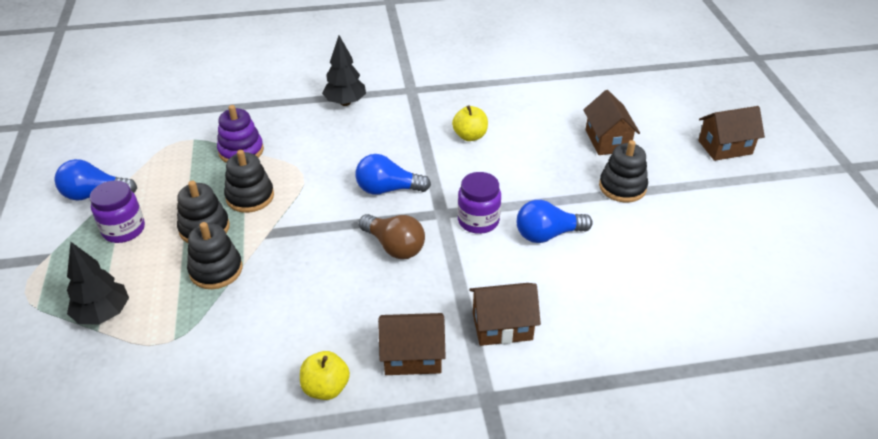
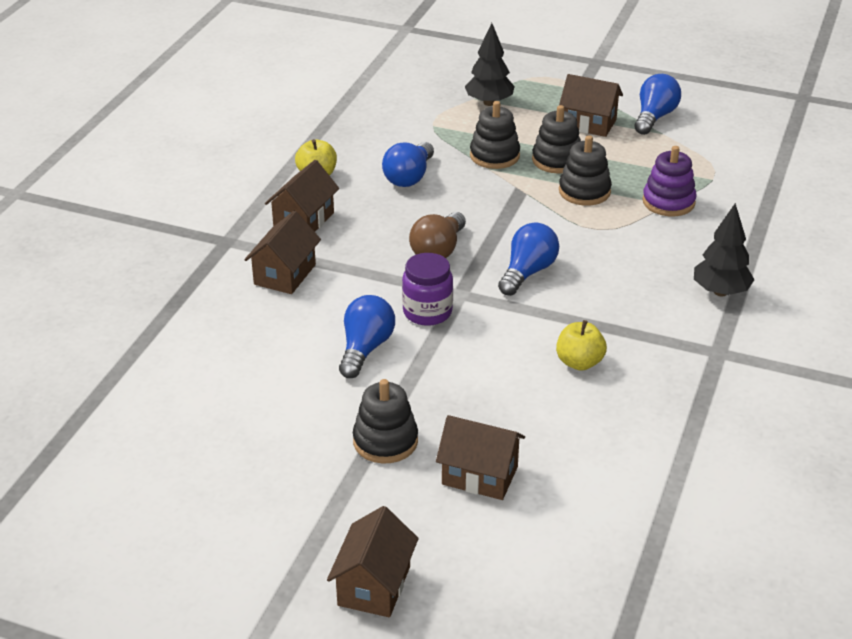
camera: 120 degrees right, 5 degrees down
purple jar [90,180,145,243] -> brown house [559,74,623,137]
brown light bulb [359,214,425,259] -> brown light bulb turned 45 degrees counterclockwise [409,212,466,258]
none -> blue light bulb [382,142,434,187]

